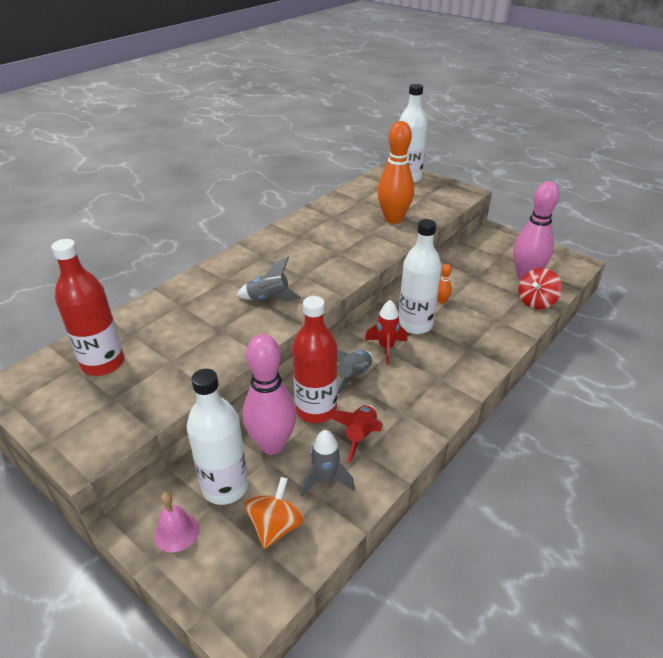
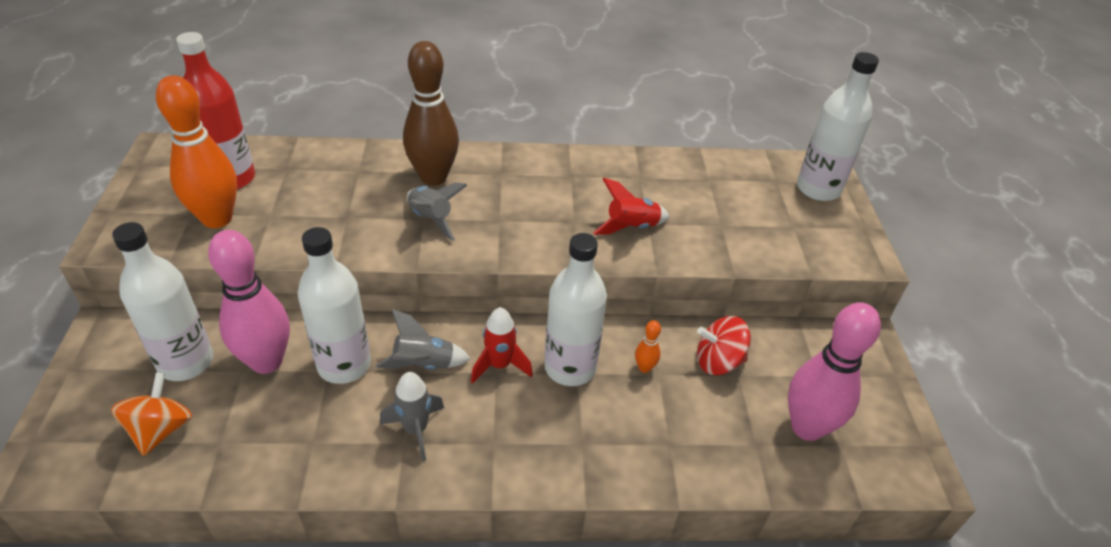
camera: 45 degrees right, 5 degrees up
pink bell [154,492,199,553] -> none
orange spinning top [244,477,305,549] -> orange spinning top turned 60 degrees counterclockwise [111,373,192,456]
red bottle [292,296,338,423] -> white bottle [298,227,371,384]
grey rocket [300,430,355,497] -> grey rocket moved to [380,372,444,461]
red rocket [329,405,383,464] -> red rocket moved to [593,178,670,235]
orange bowling pin [377,121,414,224] -> orange bowling pin moved to [156,75,237,228]
red spinning top [518,268,562,309] -> red spinning top moved to [697,316,751,375]
none -> brown bowling pin [403,41,459,186]

